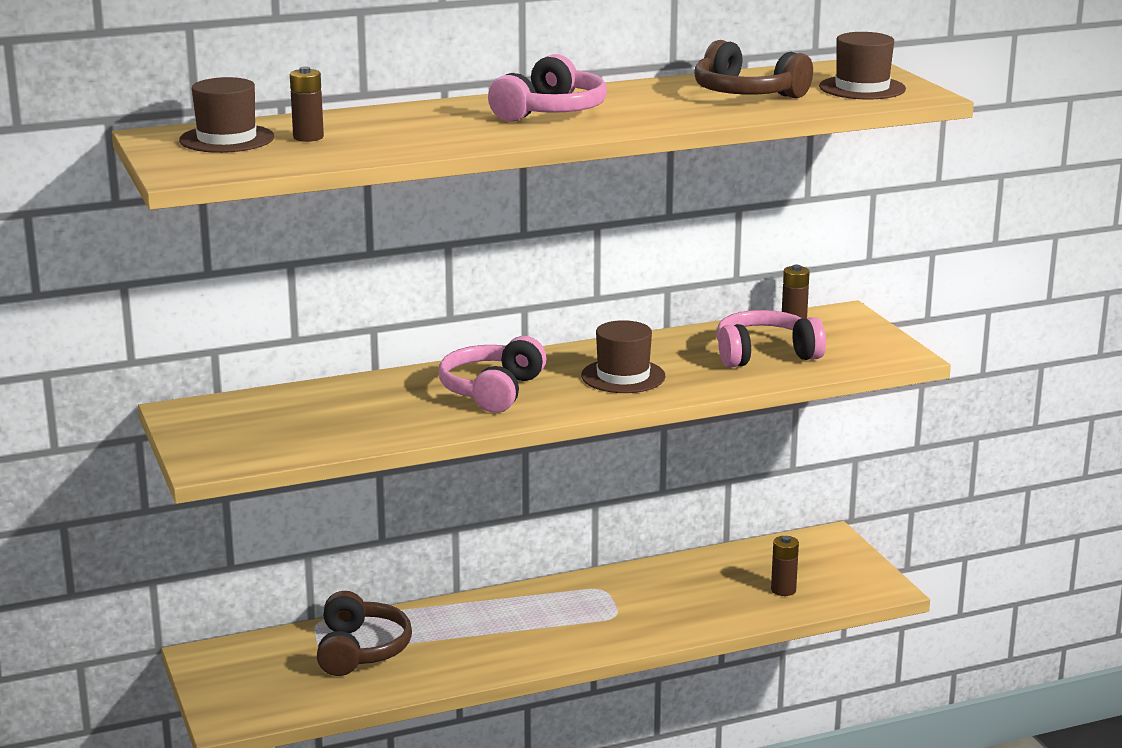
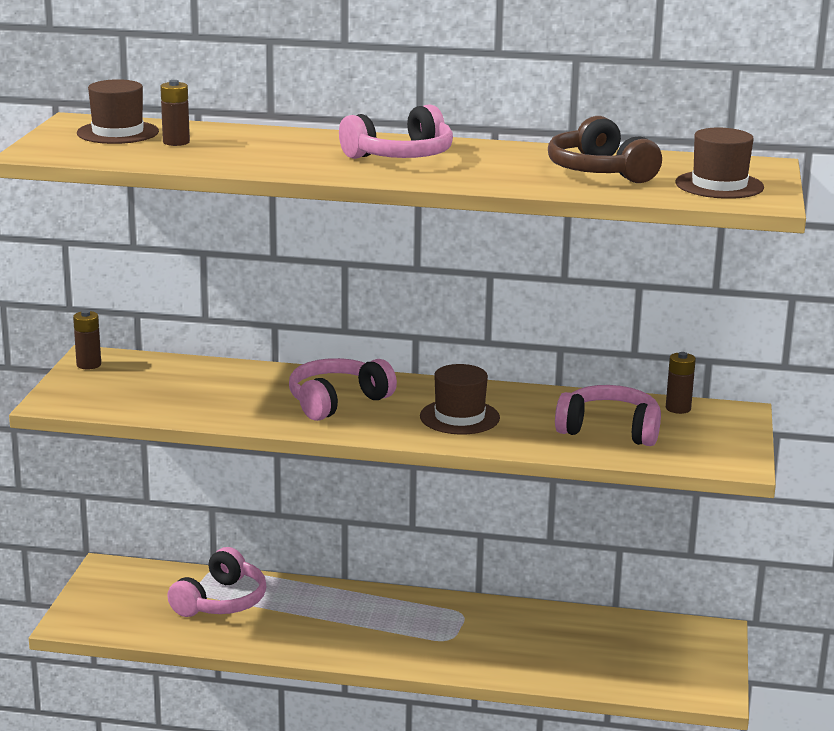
camera: 30 degrees right, 0 degrees up
brown headphones [317,591,412,676] -> pink headphones [167,547,267,617]
brown battery [771,536,799,596] -> brown battery moved to [73,310,101,369]

